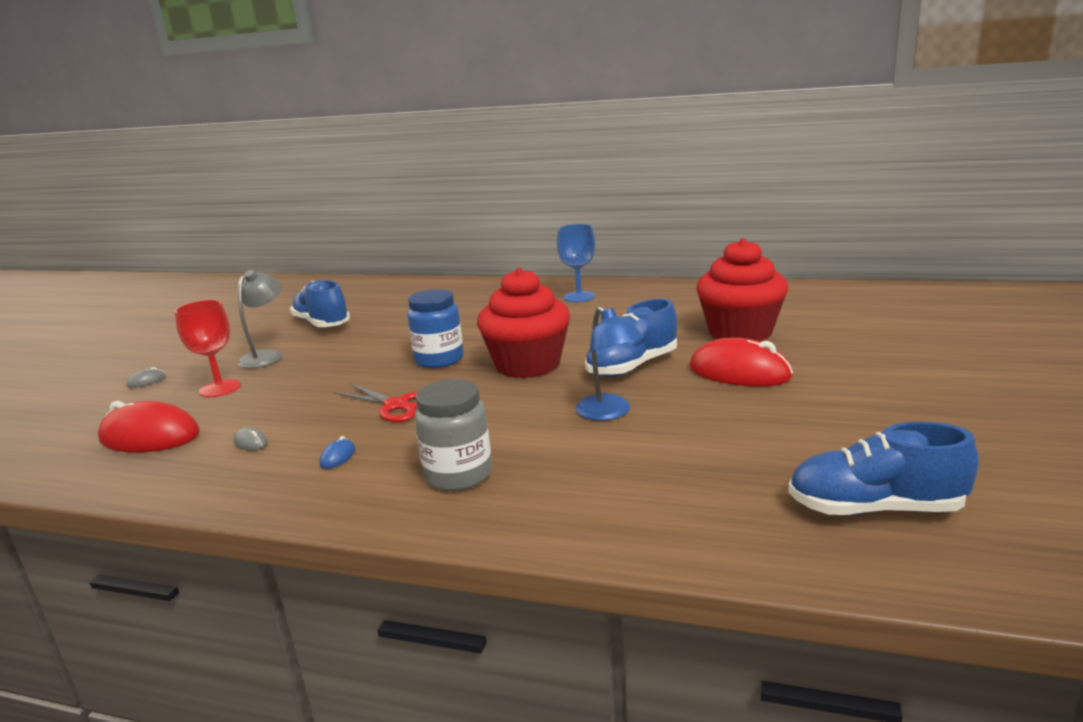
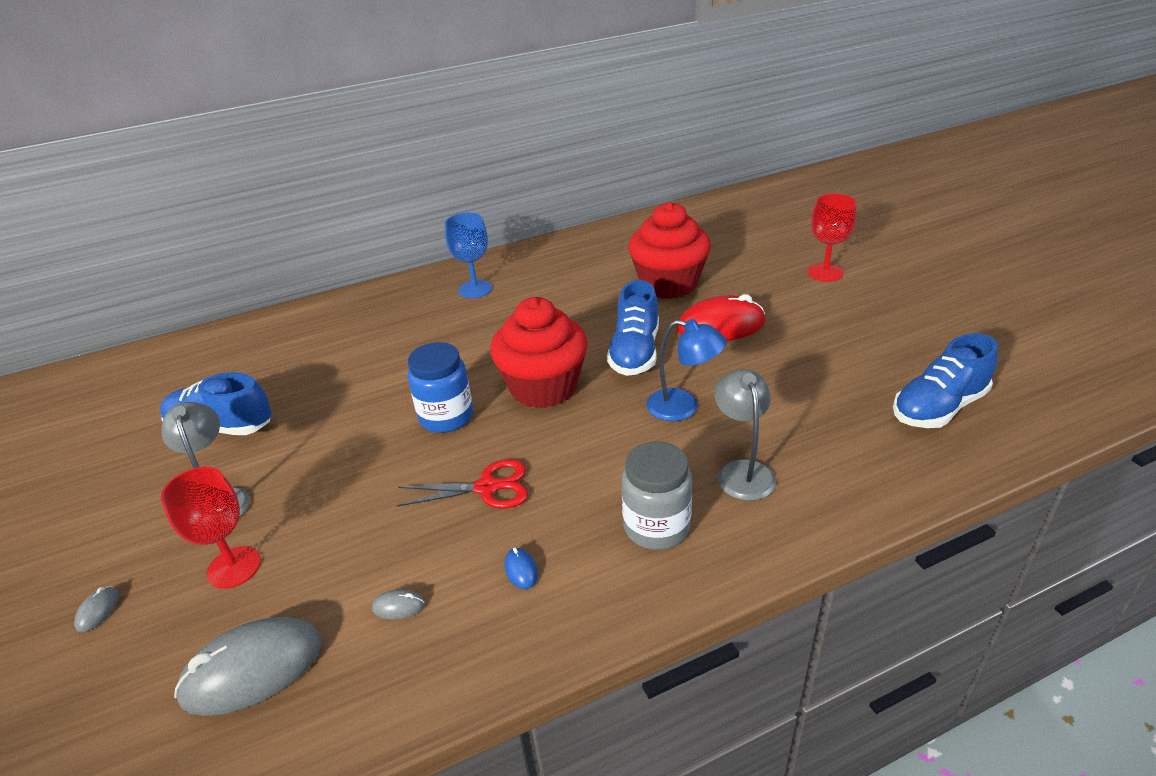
camera: 40 degrees left, 15 degrees up
red mouse [98,401,200,452] -> grey mouse [174,617,322,716]
none -> grey lamp [715,369,776,501]
none -> red goblet [807,193,857,282]

